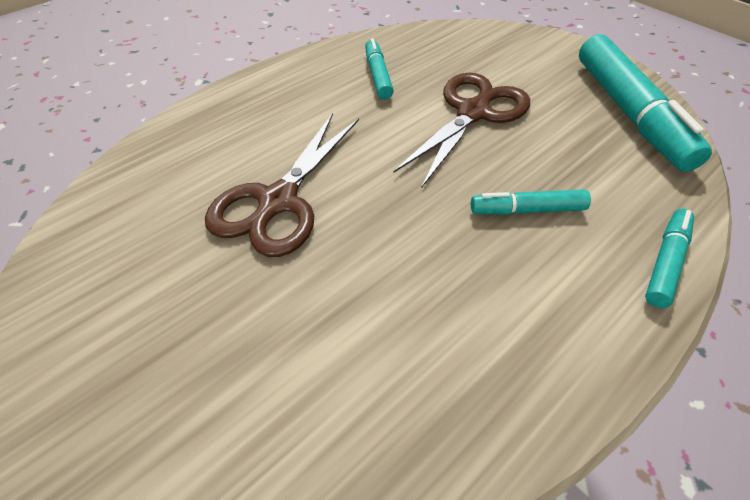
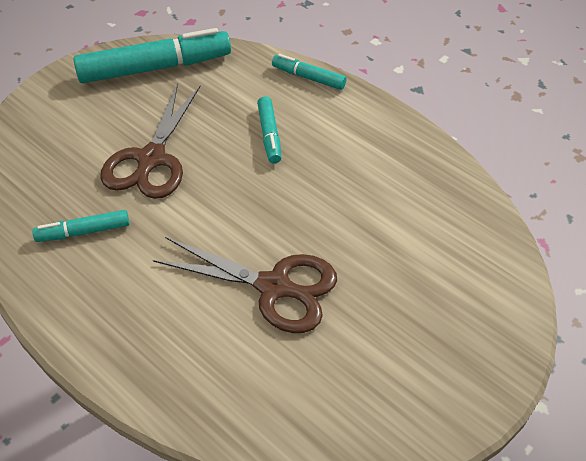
camera: 95 degrees left, 0 degrees up
brown scissors [393,73,530,187] -> brown scissors turned 105 degrees counterclockwise [100,83,200,199]

